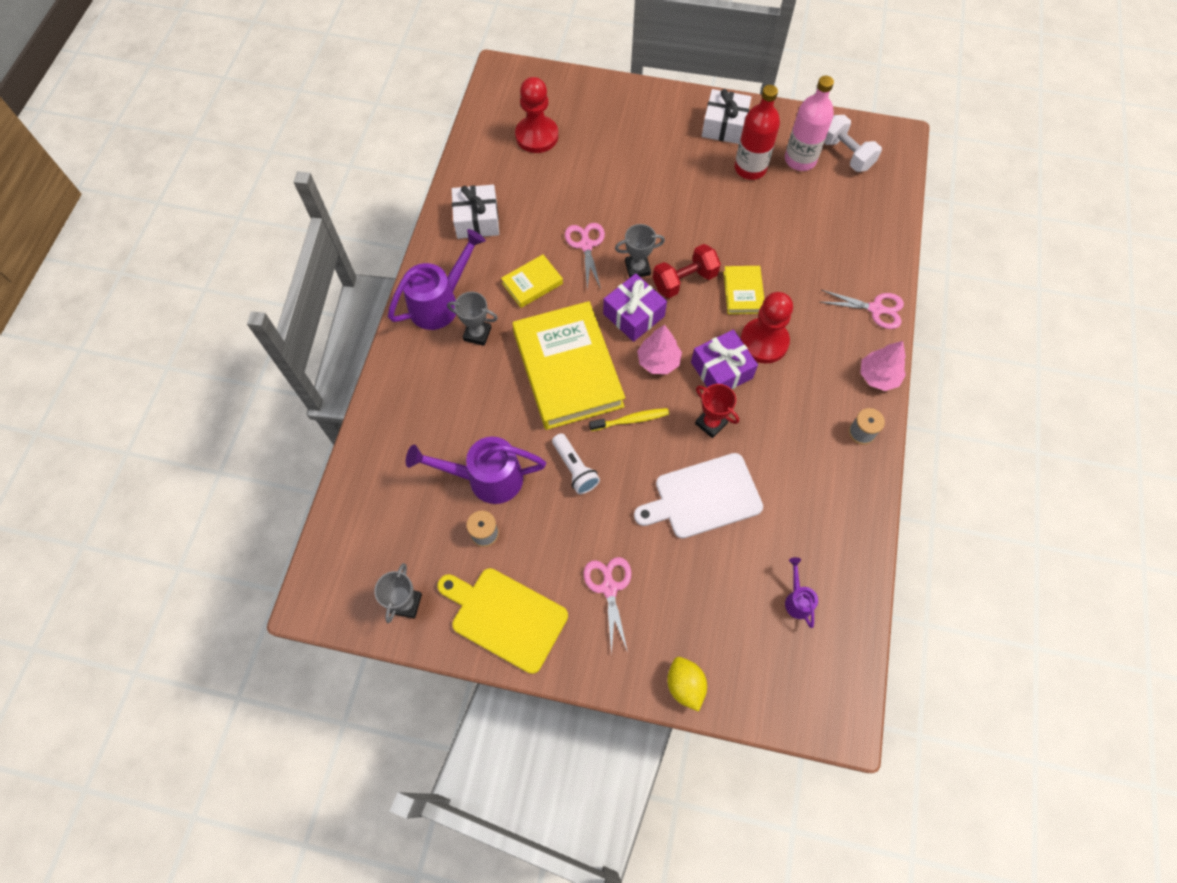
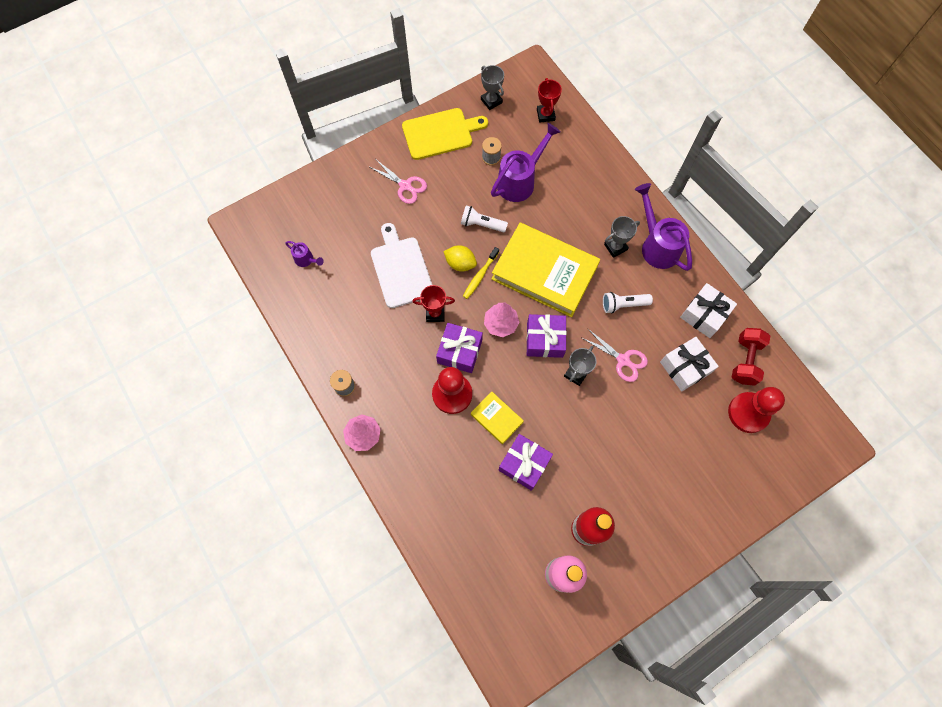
camera: 135 degrees right, 5 degrees up
purple watering can [388,229,486,330] -> purple watering can turned 150 degrees clockwise [635,183,692,271]
yellow book [501,254,563,308] -> white flashlight [603,292,653,313]
white cutting board [634,453,763,539] -> white cutting board turned 45 degrees counterclockwise [371,223,432,308]
red dumbbell [653,244,721,298] -> red dumbbell moved to [732,328,770,386]
yellow lemon [667,657,707,712] -> yellow lemon moved to [443,245,477,272]
white gift [702,89,752,144] -> white gift moved to [660,337,719,392]
pink scissors [820,290,904,329] -> none
white dumbbell [824,115,882,172] -> none
none -> purple gift [499,434,553,491]
none -> red trophy [537,78,562,123]

